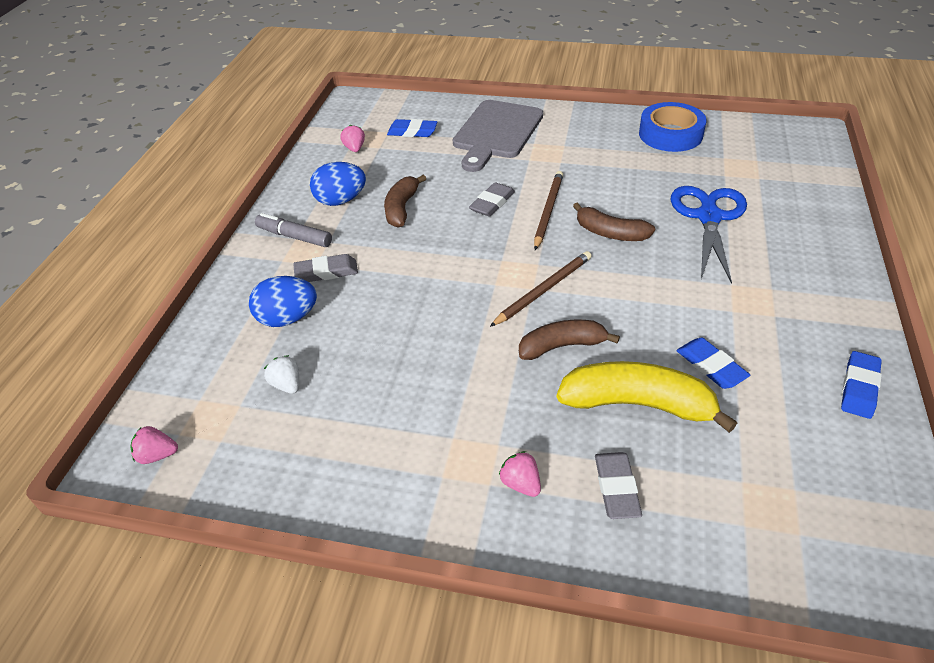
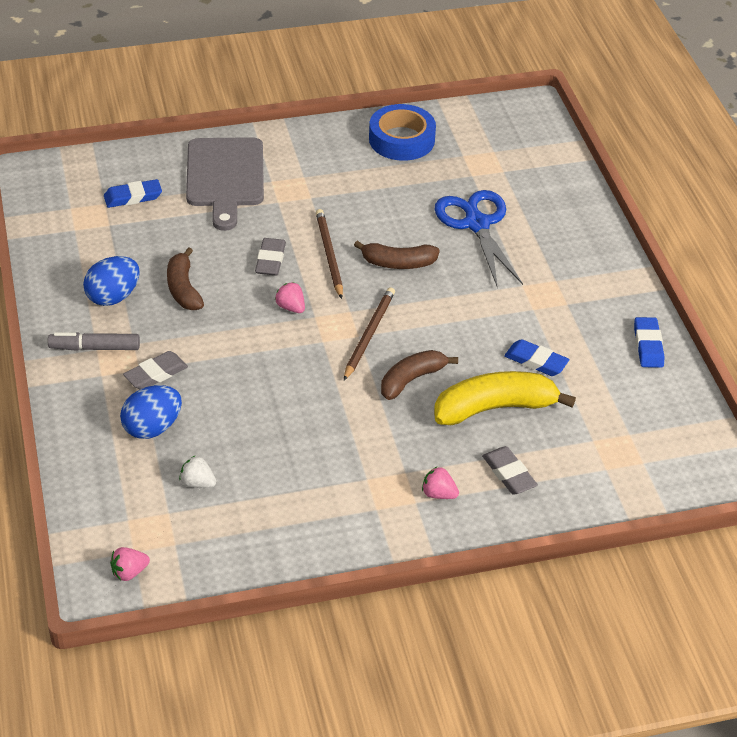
camera: 30 degrees left, 0 degrees up
pink strawberry [340,125,365,152] -> pink strawberry moved to [275,282,305,313]

